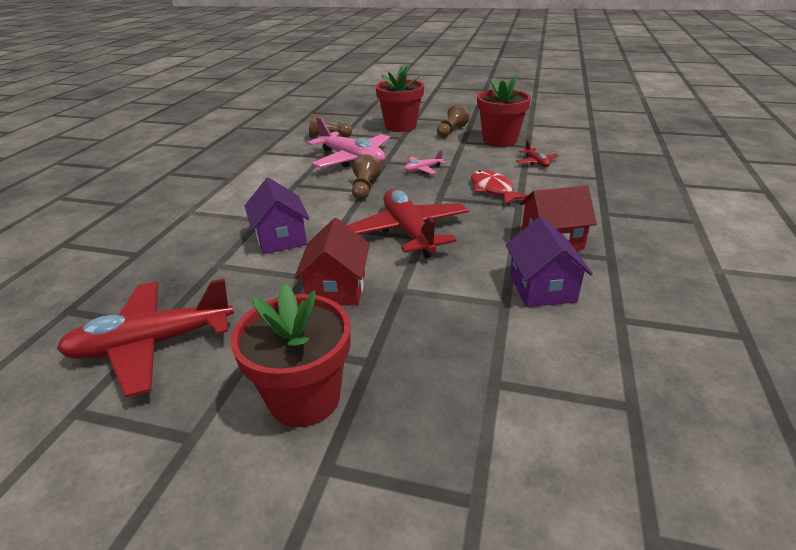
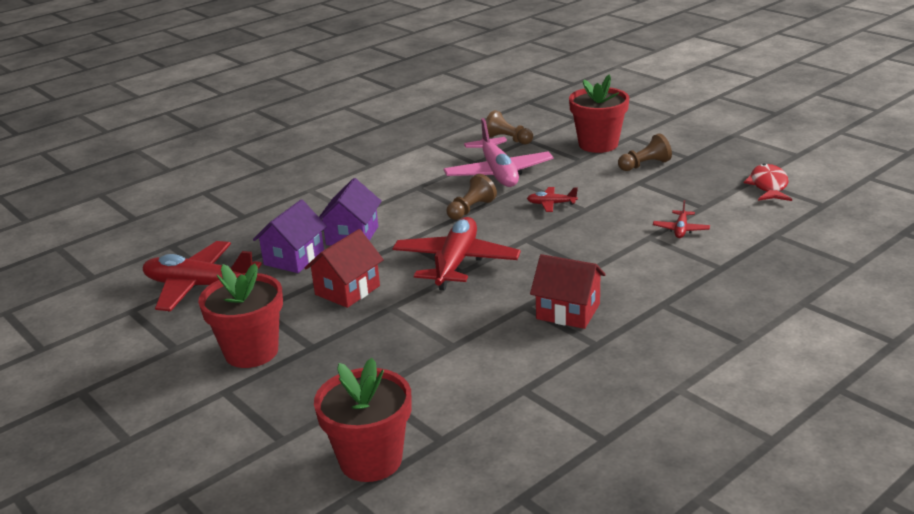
camera: 35 degrees right, 5 degrees down
pink plane [404,150,446,174] -> red plane [527,187,578,212]
red fish [471,170,528,205] -> red fish moved to [744,164,792,201]
red flower pot [477,76,531,147] -> red flower pot moved to [314,358,411,482]
purple house [506,216,593,307] -> purple house moved to [253,200,327,273]

